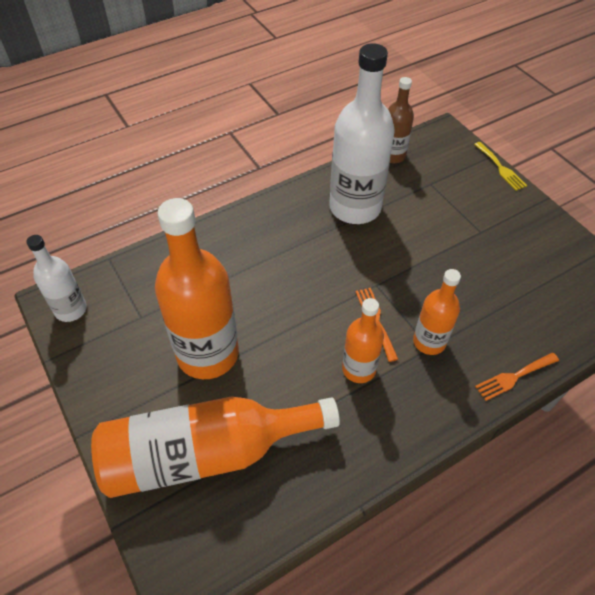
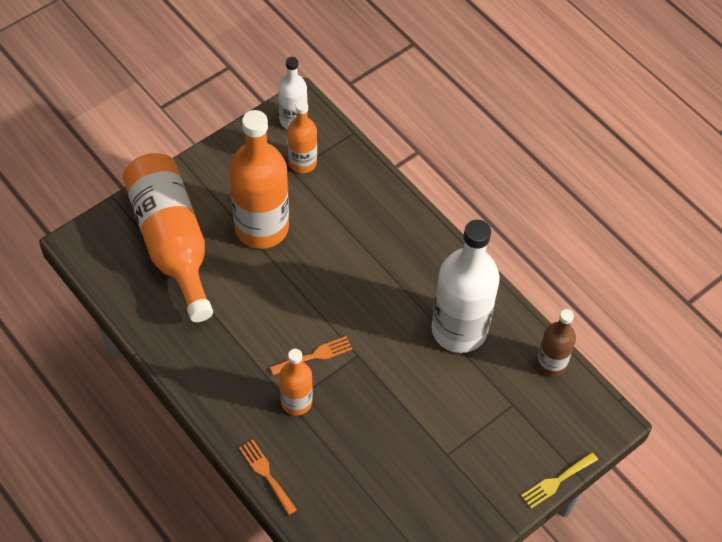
camera: 80 degrees right, 5 degrees up
orange bottle [342,298,384,383] -> orange bottle moved to [288,100,317,173]

